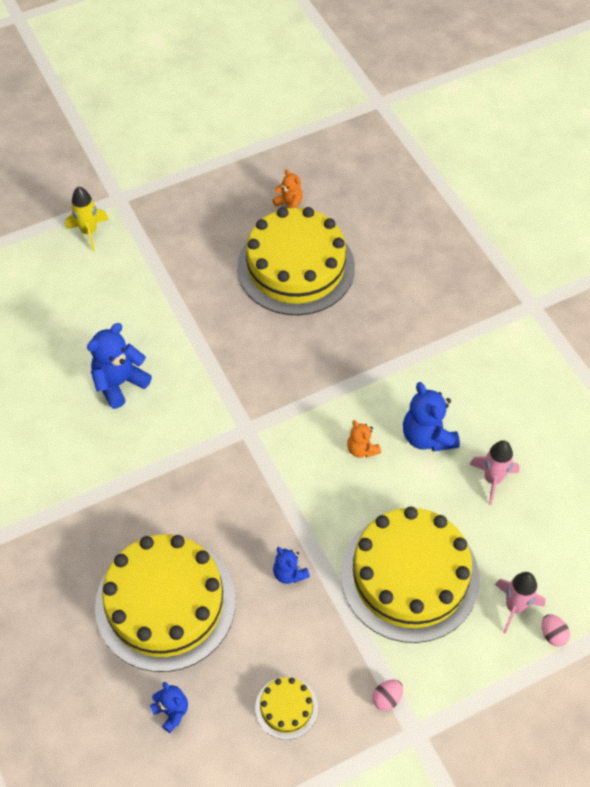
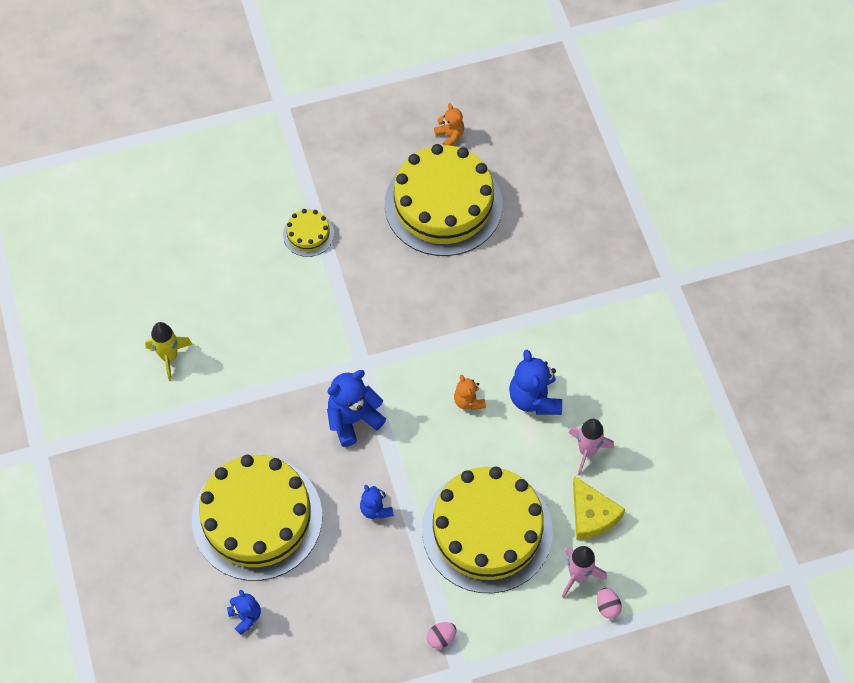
camera: 10 degrees right, 5 degrees up
yellow rocket [65,186,109,252] -> yellow rocket moved to [145,322,193,381]
blue teddy bear [87,323,152,409] -> blue teddy bear moved to [327,370,386,447]
yellow cake [255,677,318,740] -> yellow cake moved to [283,209,334,257]
none -> yellow cheese [573,476,625,540]

